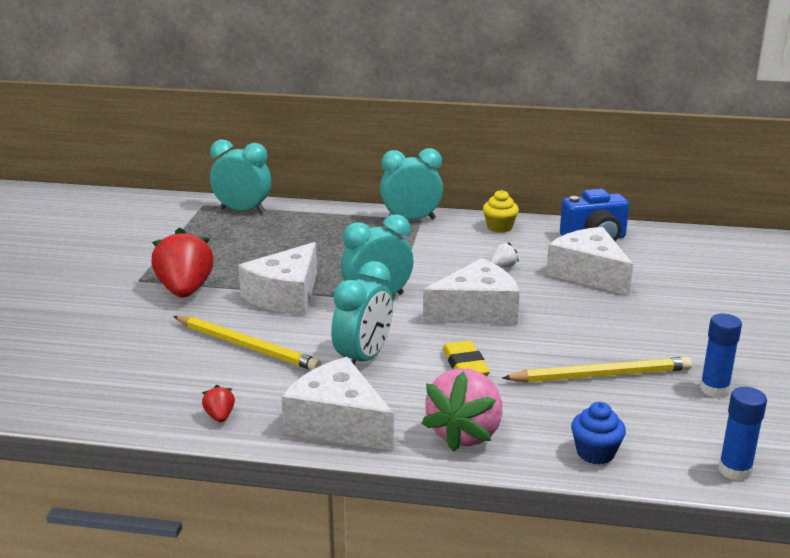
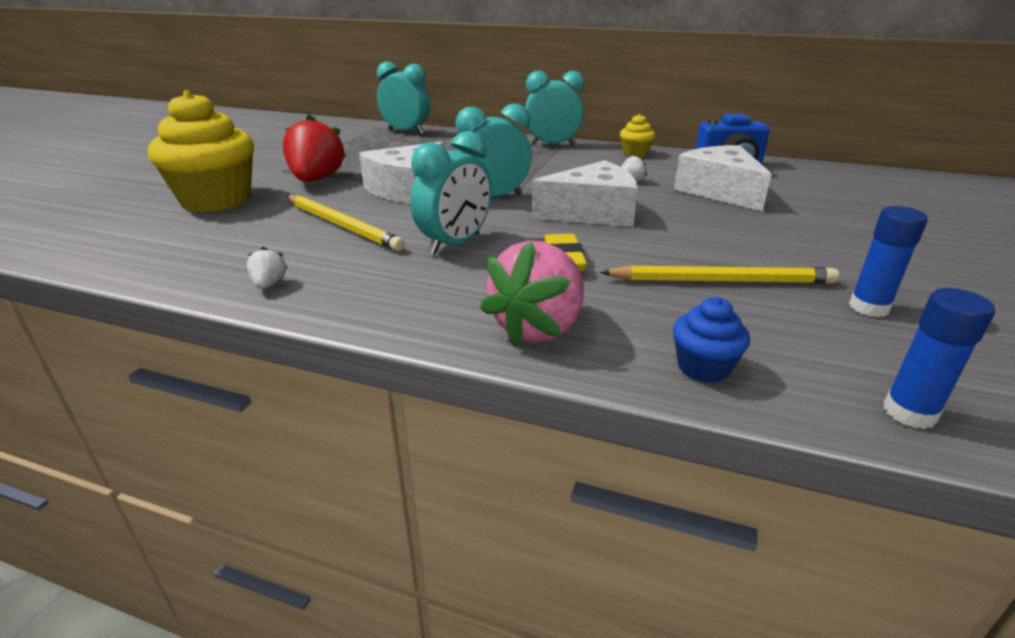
camera: 10 degrees right, 5 degrees up
red strawberry [202,385,235,422] -> white strawberry [247,247,288,289]
white cheese [282,357,394,451] -> none
none -> yellow cupcake [148,90,254,212]

